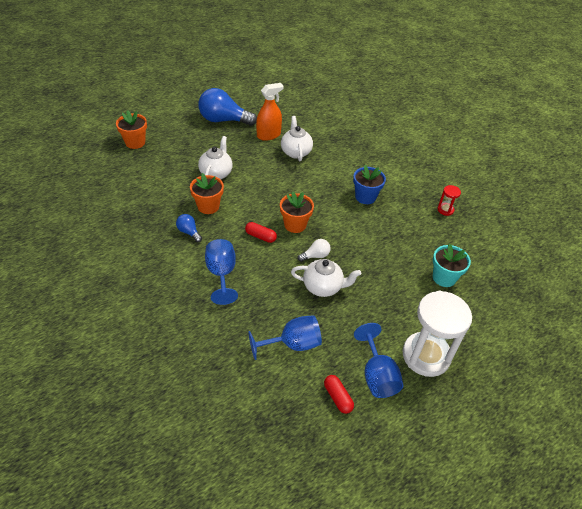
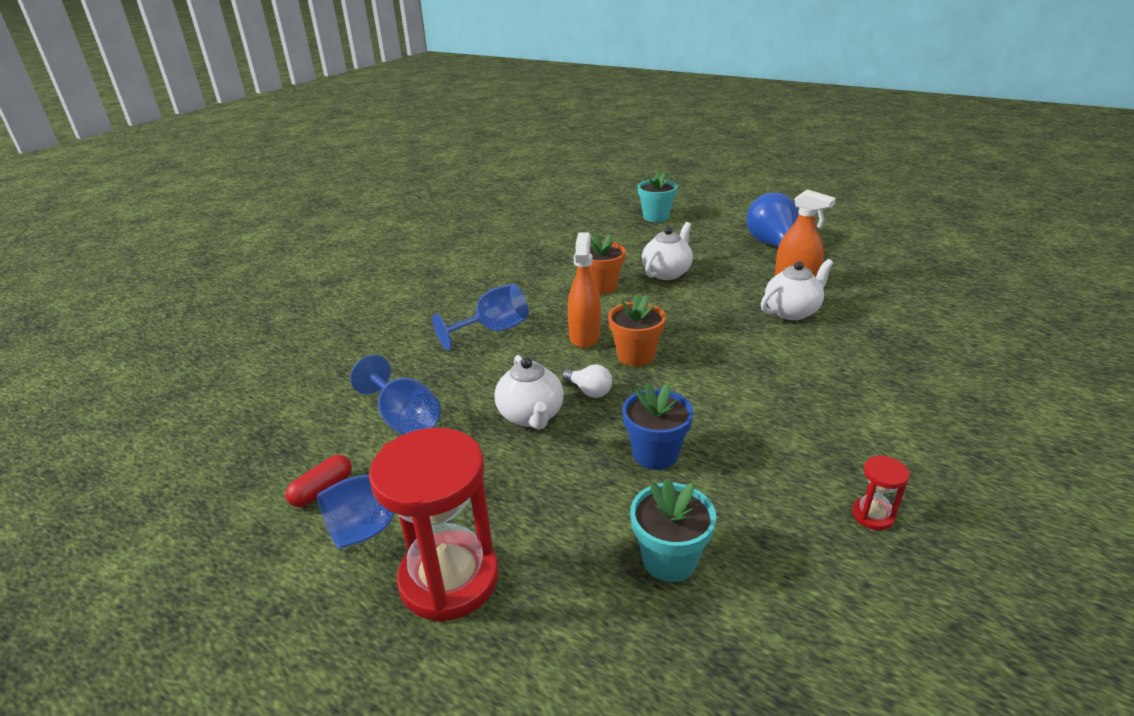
camera: 70 degrees right, 15 degrees down
orange flower pot [116,110,147,149] -> turquoise flower pot [638,172,677,222]
blue light bulb [176,214,202,242] -> none
white teapot [198,136,233,180] -> white teapot turned 45 degrees counterclockwise [642,222,693,280]
red capsule [245,222,277,243] -> orange spray bottle [568,233,601,348]
blue flower pot [353,165,386,204] -> blue flower pot moved to [622,383,694,470]
white hourglass [402,291,472,377] -> red hourglass [369,428,498,622]

